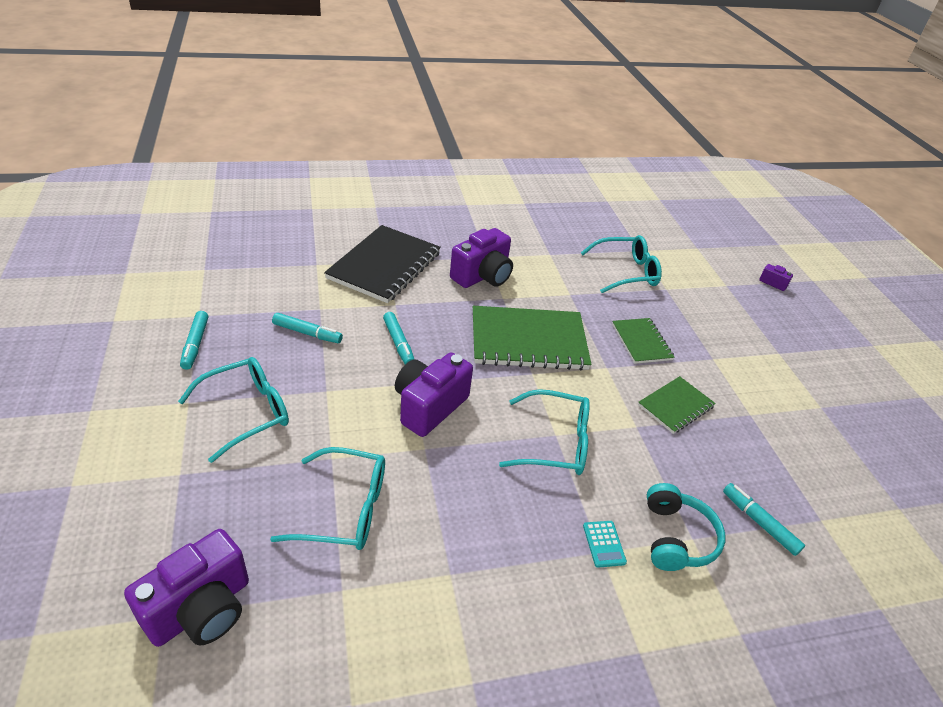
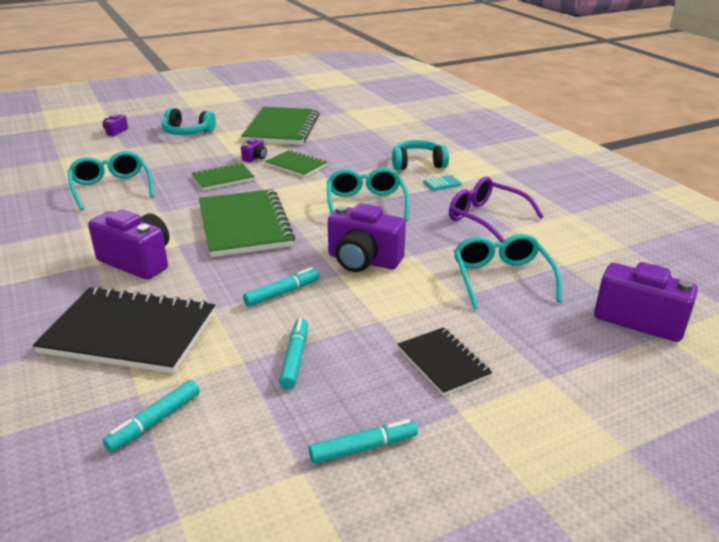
camera: 100 degrees left, 10 degrees down
turquoise glasses [178,357,289,463] -> black notebook [397,327,492,396]
turquoise marker [723,483,805,556] -> turquoise marker moved to [103,380,200,452]
none -> turquoise headphones [162,108,216,135]
none -> green notebook [241,107,320,145]
none -> purple camera [241,138,267,162]
none -> purple glasses [449,177,544,243]

